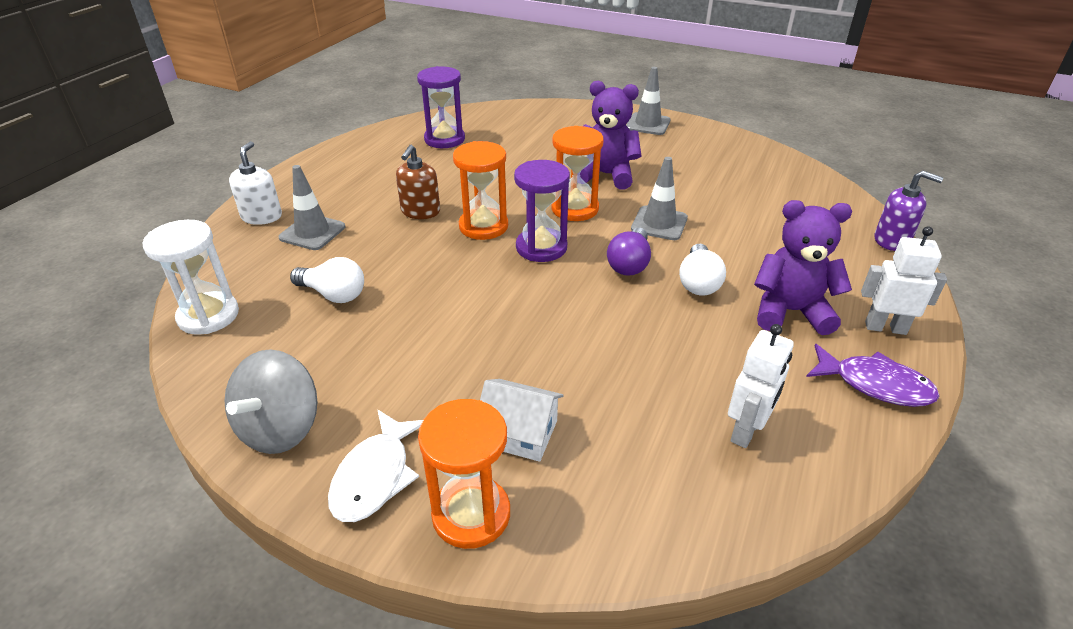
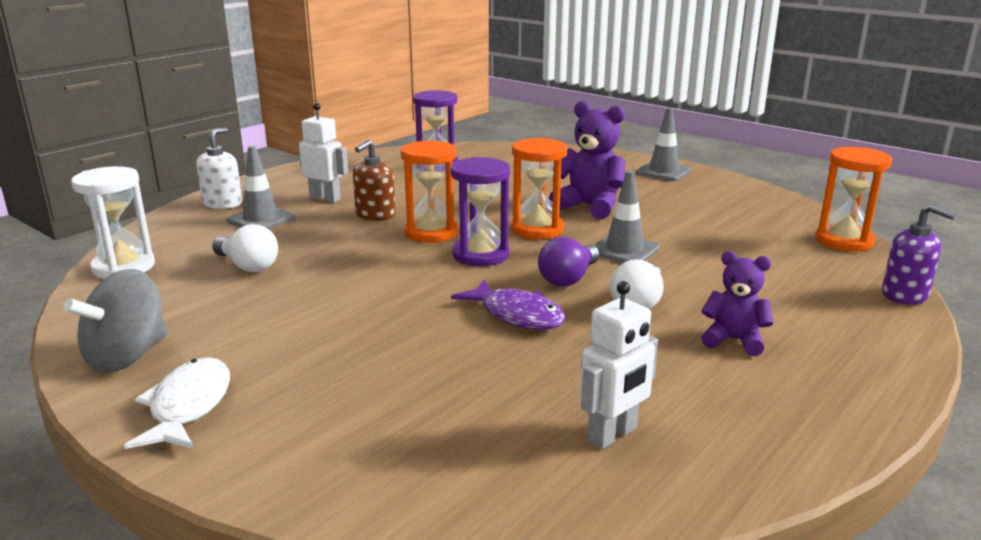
camera: 15 degrees right, 15 degrees down
white fish [328,410,423,522] -> white fish turned 150 degrees clockwise [124,357,230,449]
orange hourglass [418,399,510,549] -> orange hourglass moved to [815,147,892,251]
white house [480,379,564,462] -> none
purple teddy bear [754,200,852,335] -> purple teddy bear [701,251,773,356], size x0.63
purple fish [806,344,939,407] -> purple fish moved to [451,279,566,330]
white robot [861,226,947,335] -> white robot moved to [298,103,348,203]

